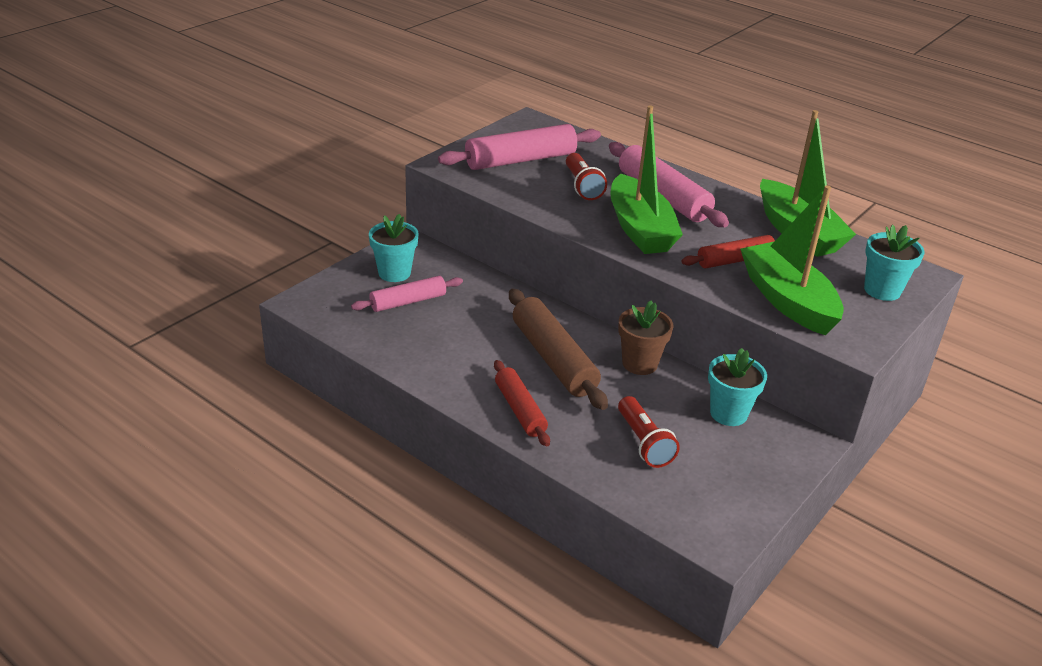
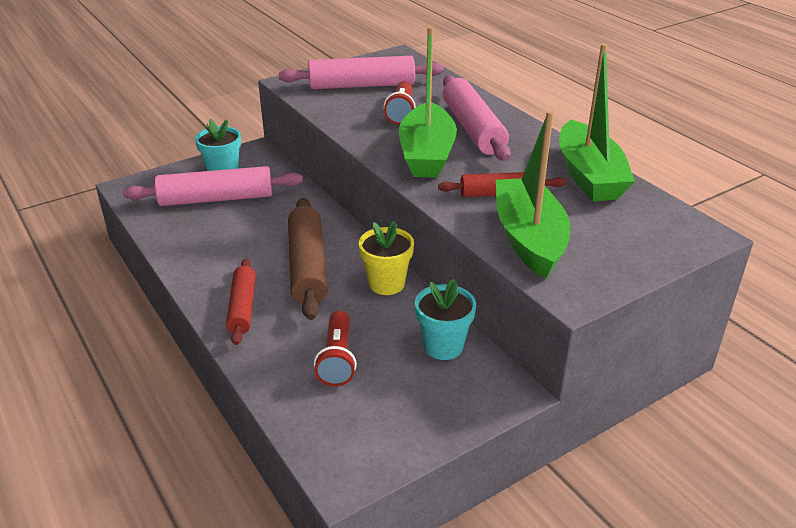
camera: 20 degrees right, 0 degrees up
pink rolling pin [351,276,463,312] -> pink rolling pin [123,166,303,206], size x1.61
brown flower pot [618,301,673,375] -> yellow flower pot [359,221,414,295]
turquoise flower pot [864,224,925,301] -> none

